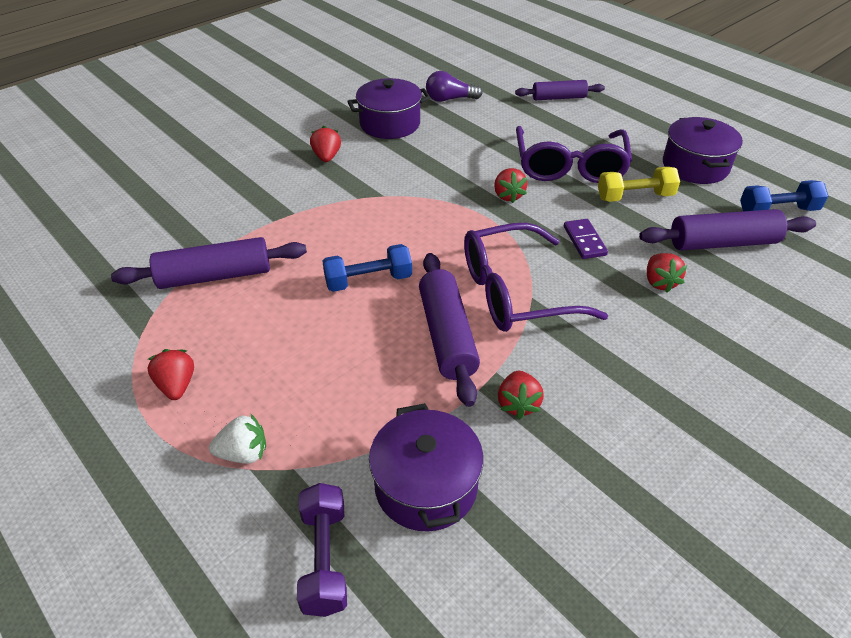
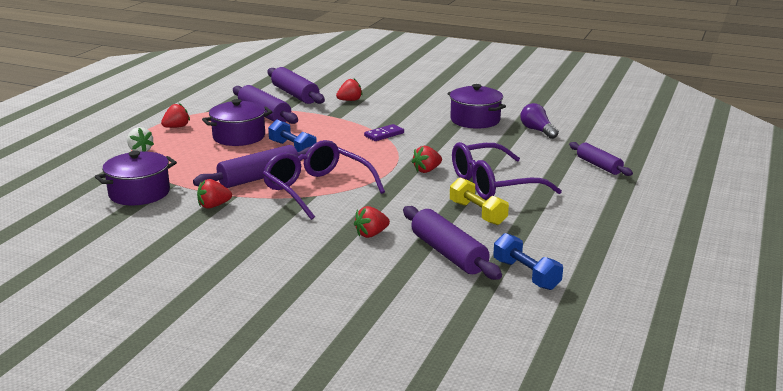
camera: 65 degrees right, 20 degrees down
purple dumbbell [297,483,347,617] -> none
red strawberry [310,126,341,162] -> red strawberry moved to [336,78,363,101]
purple domino [564,219,608,259] -> purple domino moved to [364,124,404,141]
purple pot [663,117,743,184] -> purple pot moved to [202,99,272,146]
none -> purple rolling pin [268,67,325,104]

